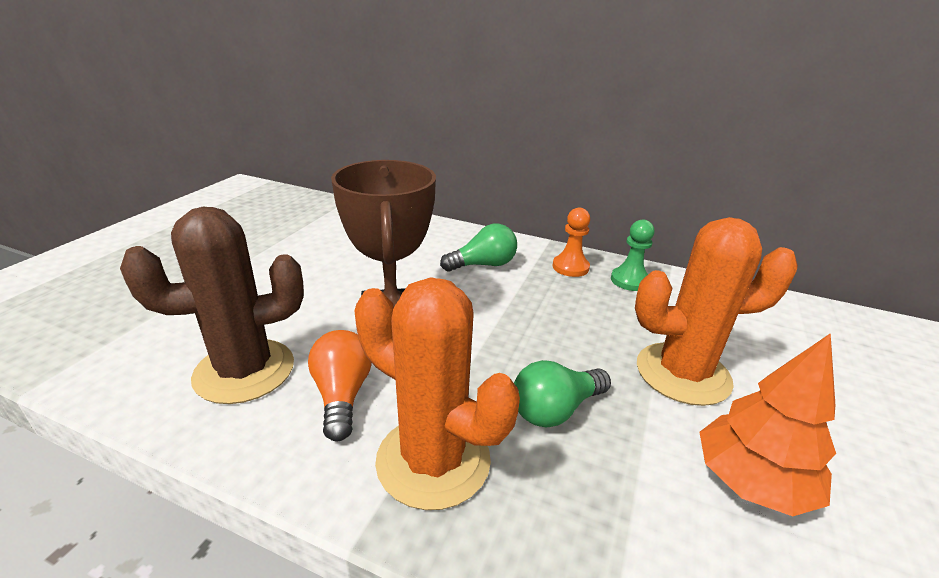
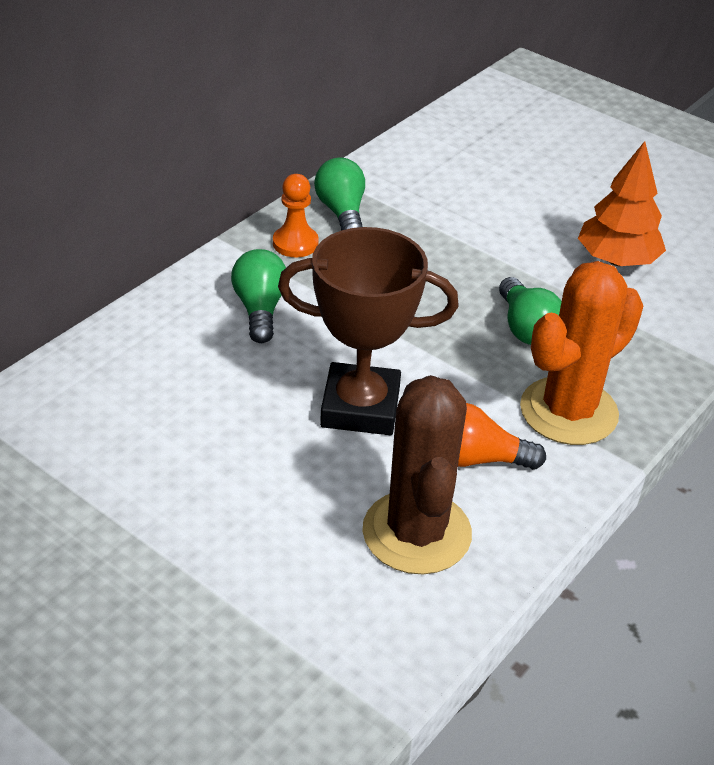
camera: 75 degrees left, 10 degrees up
green pawn [611,219,655,291] -> green light bulb [314,158,365,230]
orange cactus [635,217,798,406] -> none

